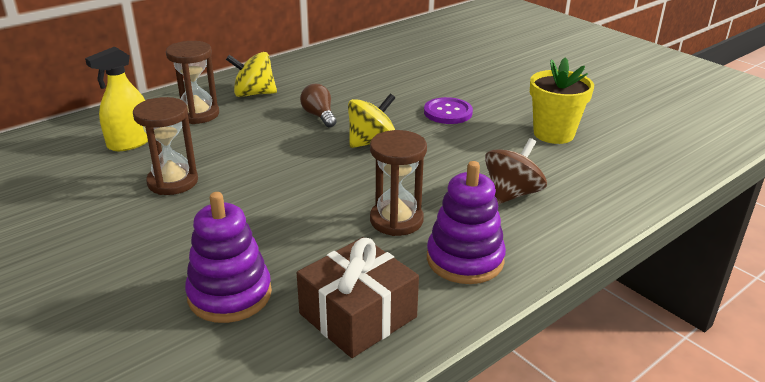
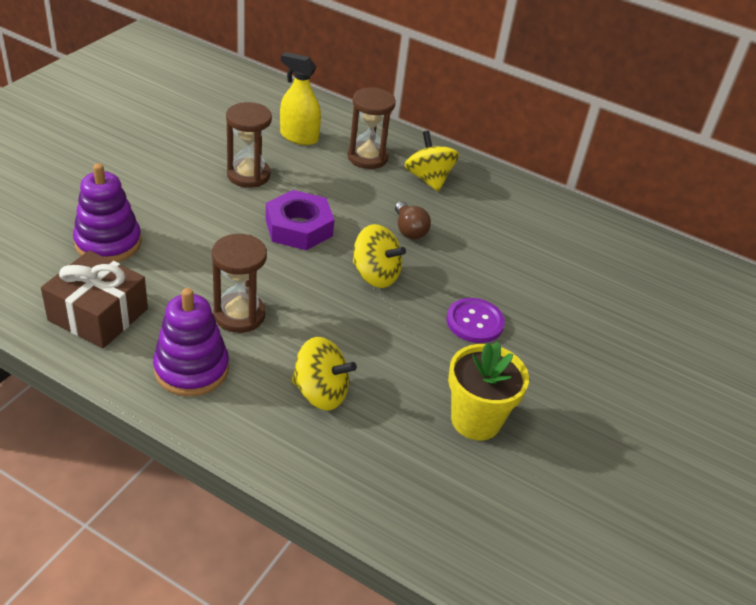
camera: 65 degrees right, 10 degrees up
brown light bulb [300,84,337,127] -> brown light bulb turned 120 degrees clockwise [395,201,431,239]
brown spinning top [485,138,547,204] -> yellow spinning top [291,337,357,410]
none -> purple nut [266,190,334,250]

